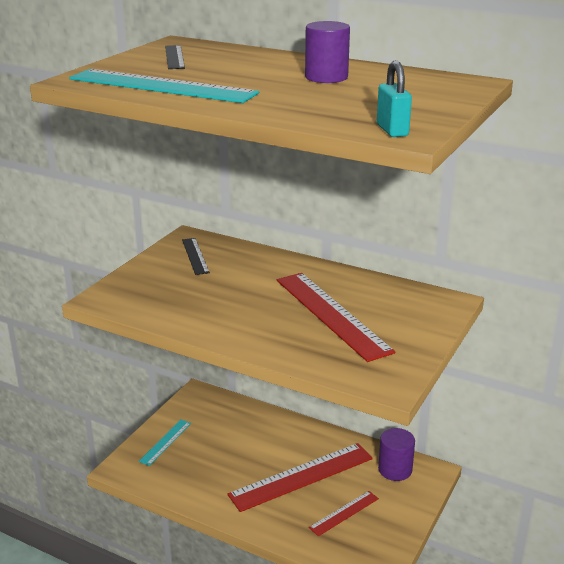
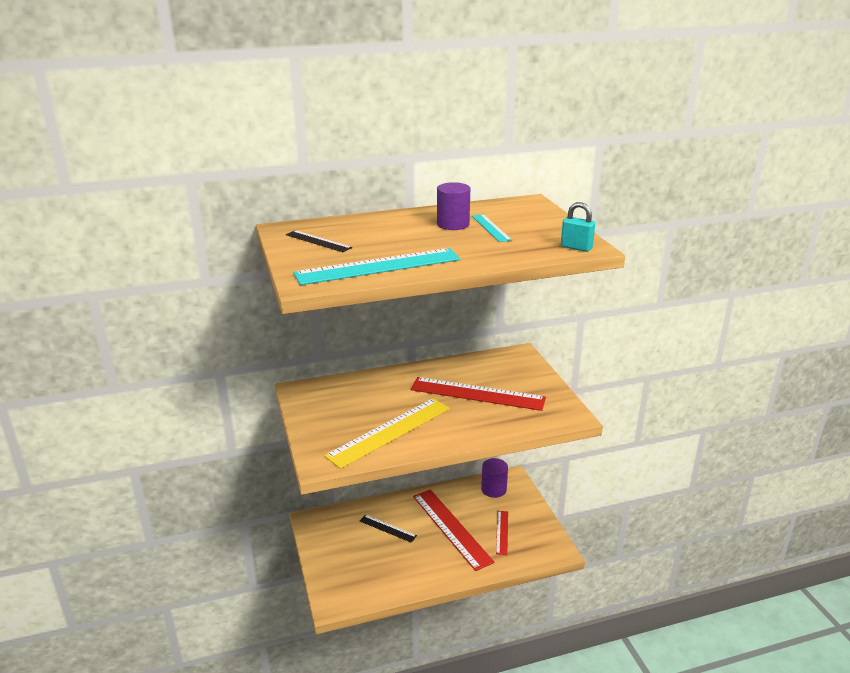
camera: 45 degrees left, 0 degrees up
turquoise ruler [139,419,191,466] -> turquoise ruler moved to [472,214,512,242]
black ruler [182,238,210,275] -> black ruler moved to [360,515,417,543]
red ruler [227,443,373,512] -> red ruler turned 45 degrees counterclockwise [413,489,494,571]
none -> yellow ruler [324,398,450,469]

